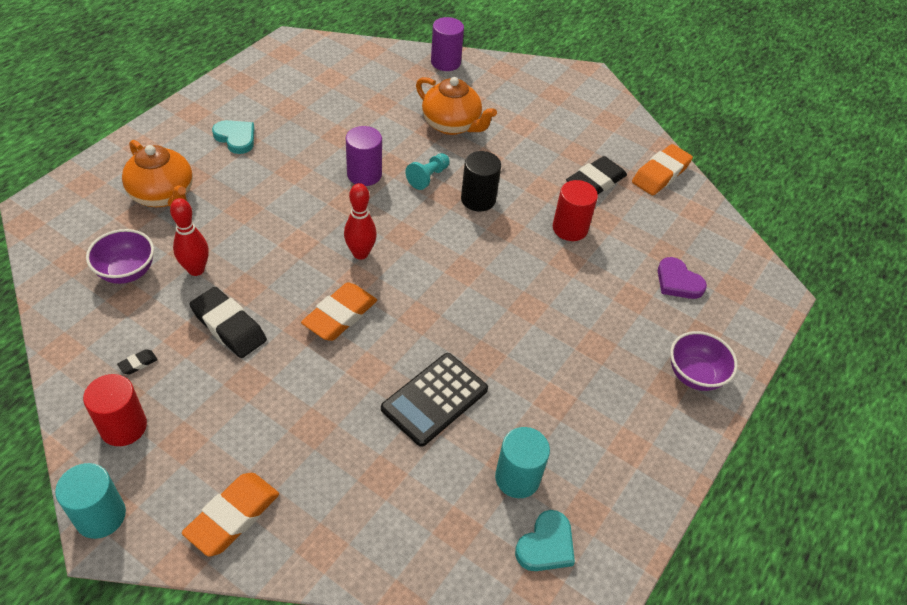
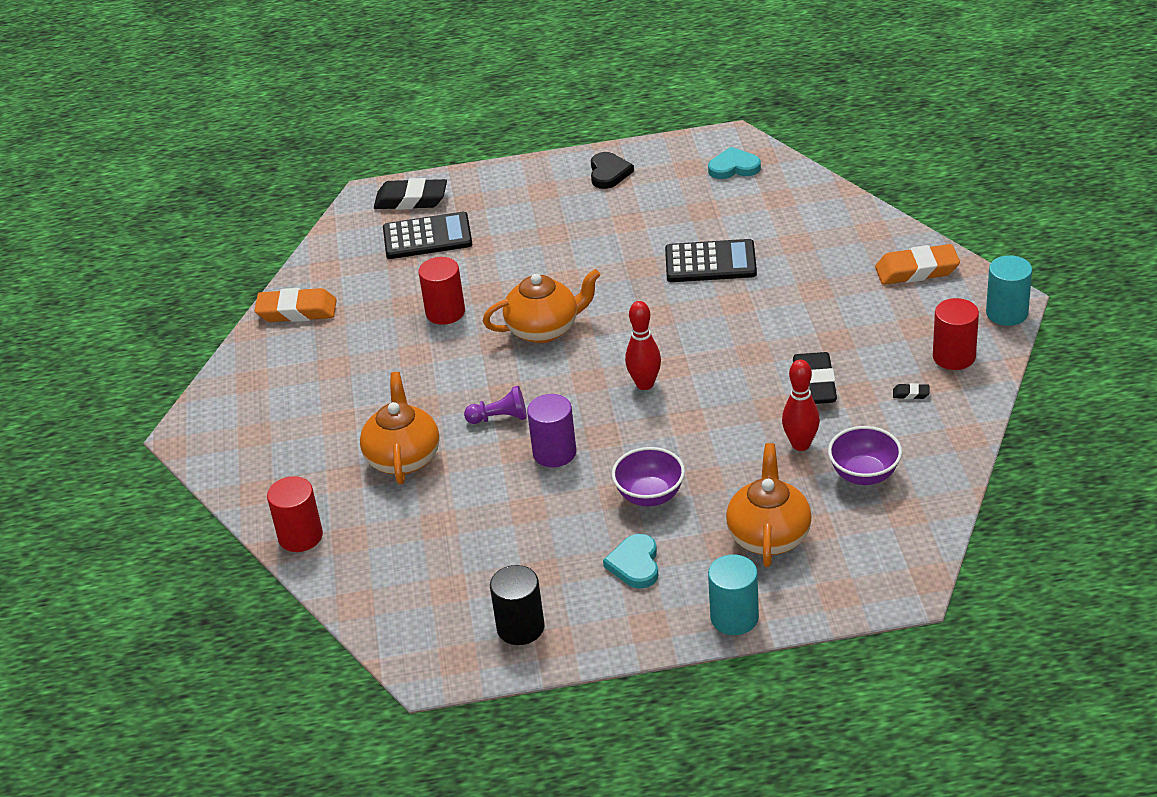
camera: 125 degrees left, 10 degrees down
orange eraser [301,282,377,341] -> none
turquoise pawn [405,153,450,190] -> purple pawn [464,386,527,424]
purple cylinder [431,17,464,71] -> red cylinder [267,476,323,552]
black cylinder [461,151,501,211] -> black cylinder moved to [490,565,544,645]
turquoise cylinder [495,427,550,498] -> turquoise cylinder moved to [708,554,759,635]
black eraser [566,156,627,194] -> black eraser moved to [374,178,447,210]
purple heart [658,257,707,299] -> black calculator [383,212,472,259]
purple bowl [670,331,738,391] -> purple bowl moved to [612,447,685,507]
none -> orange teapot [483,269,601,343]
none -> black heart [591,152,634,189]

